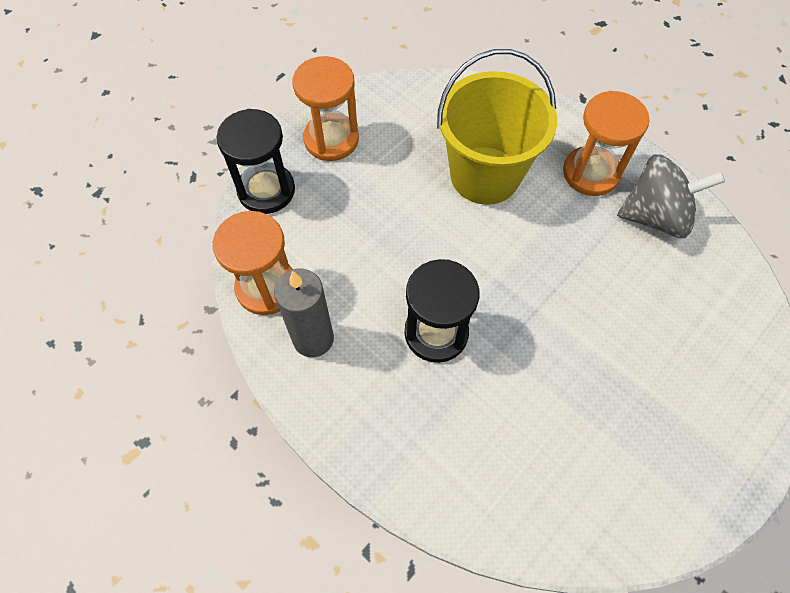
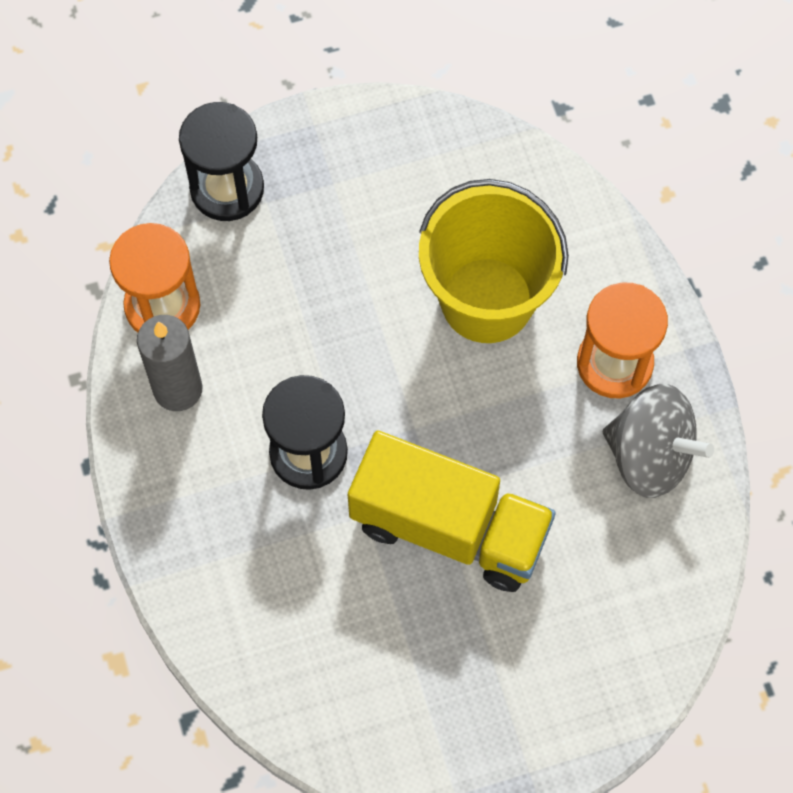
camera: 30 degrees right, 5 degrees up
orange hourglass [292,56,359,161] -> none
none -> yellow truck [348,430,556,592]

